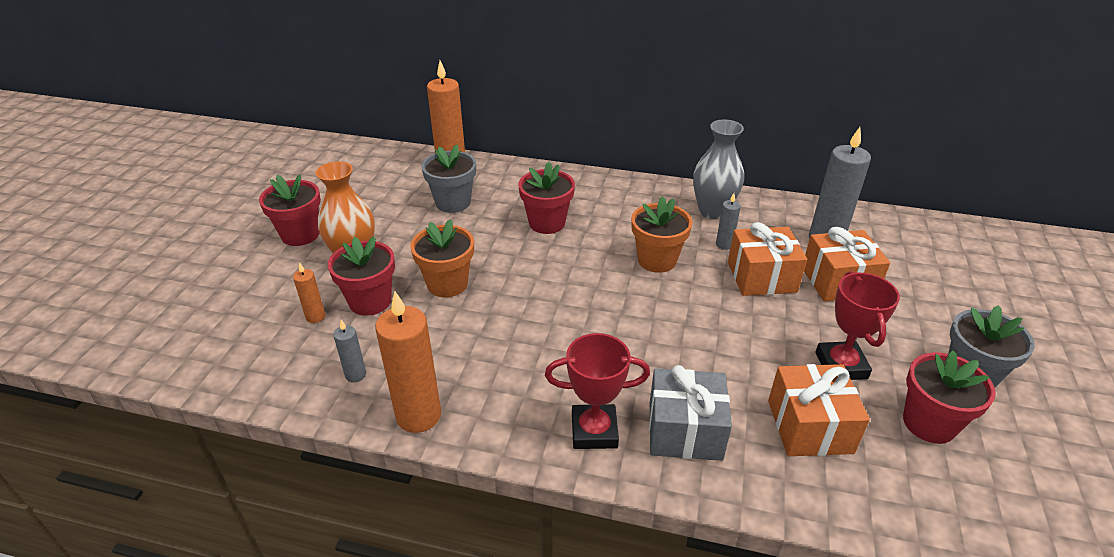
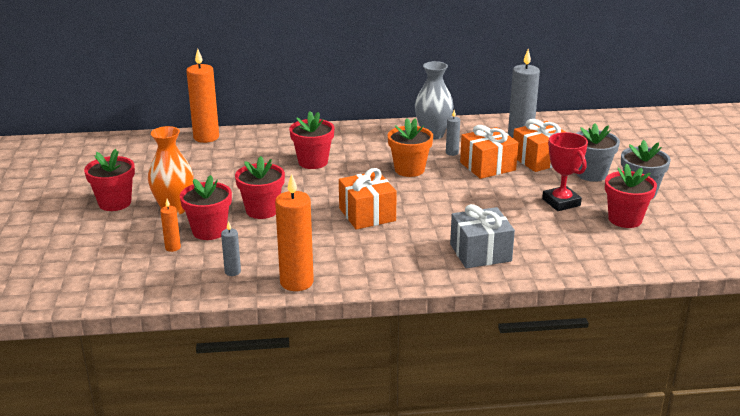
camera: 20 degrees left, 10 degrees down
orange flower pot [410,219,474,297] -> red flower pot [235,156,285,219]
grey flower pot [421,144,476,213] -> grey flower pot moved to [575,123,620,182]
red trophy [545,333,650,449] -> none
orange gift [768,364,870,456] -> orange gift moved to [339,168,397,230]

